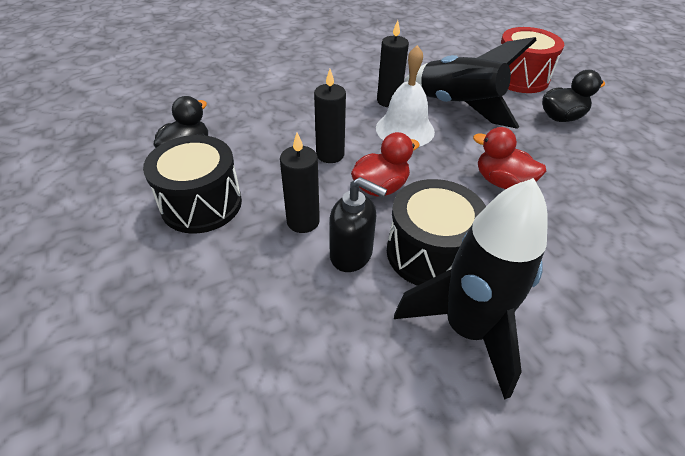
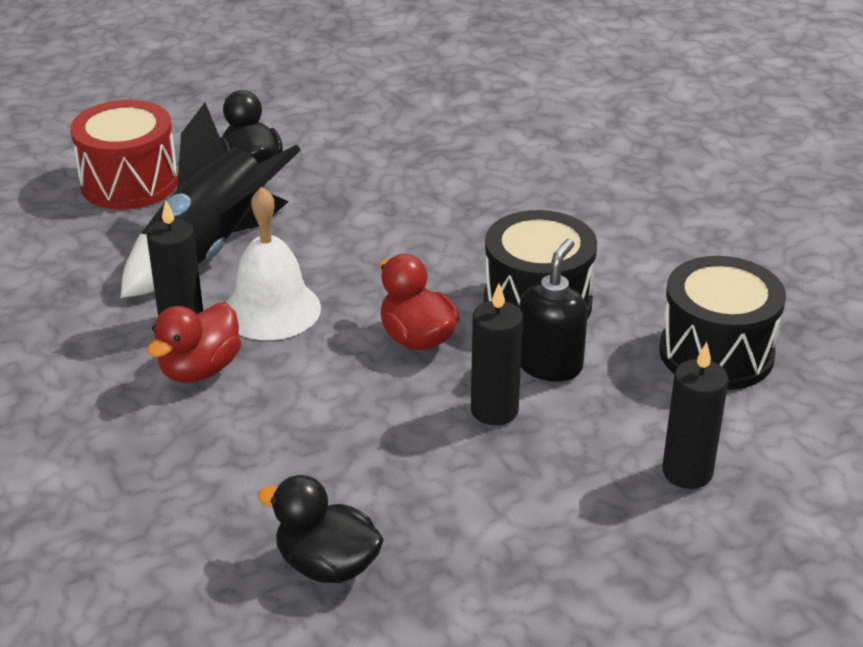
camera: 90 degrees left, 10 degrees down
black drum [143,135,242,234] -> black drum moved to [659,256,786,390]
black candle [314,69,346,163] -> black candle moved to [662,342,729,489]
black rocket [394,178,548,400] -> none
red duck [473,127,546,189] -> red duck moved to [147,303,241,383]

